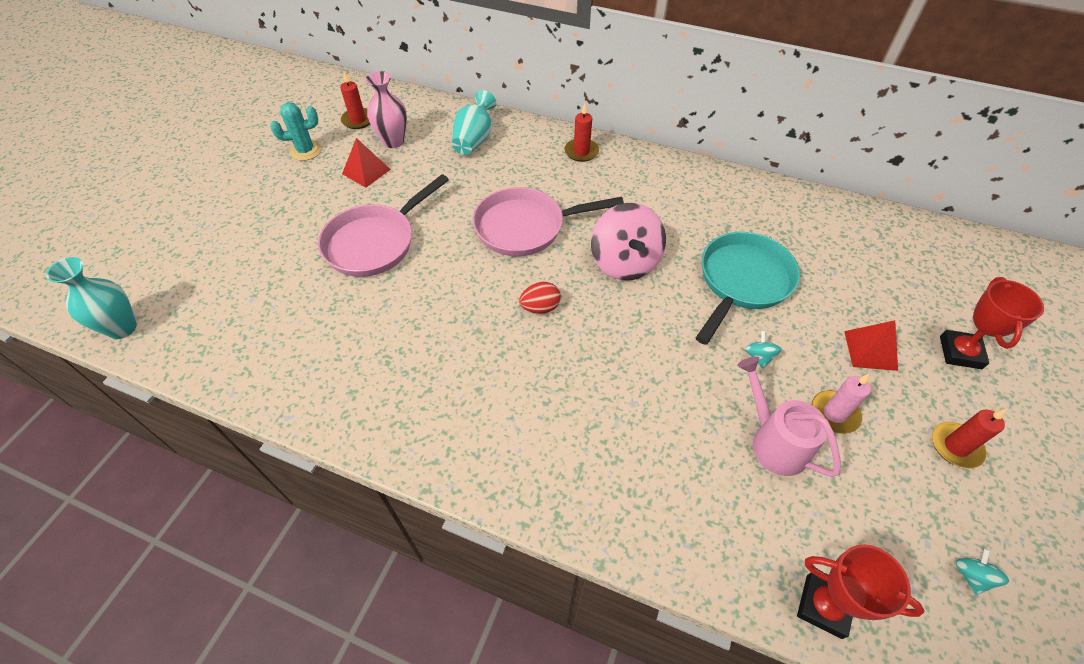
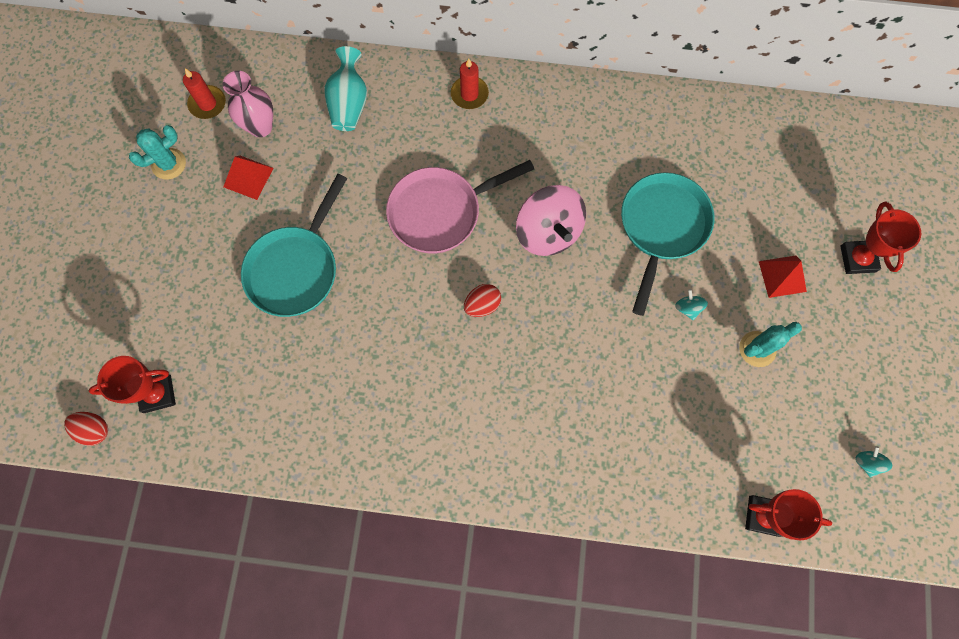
camera: 15 degrees left, 20 degrees up
turquoise vase [46,257,137,339] -> red egg [64,412,108,446]
pink pan [318,174,449,277] -> turquoise pan [241,174,347,317]
pink watering can [737,357,841,477] -> none
pink candle [812,374,871,434] -> turquoise cactus [739,322,802,367]
red candle [932,409,1007,468] -> none
none -> red trophy [89,356,176,413]

